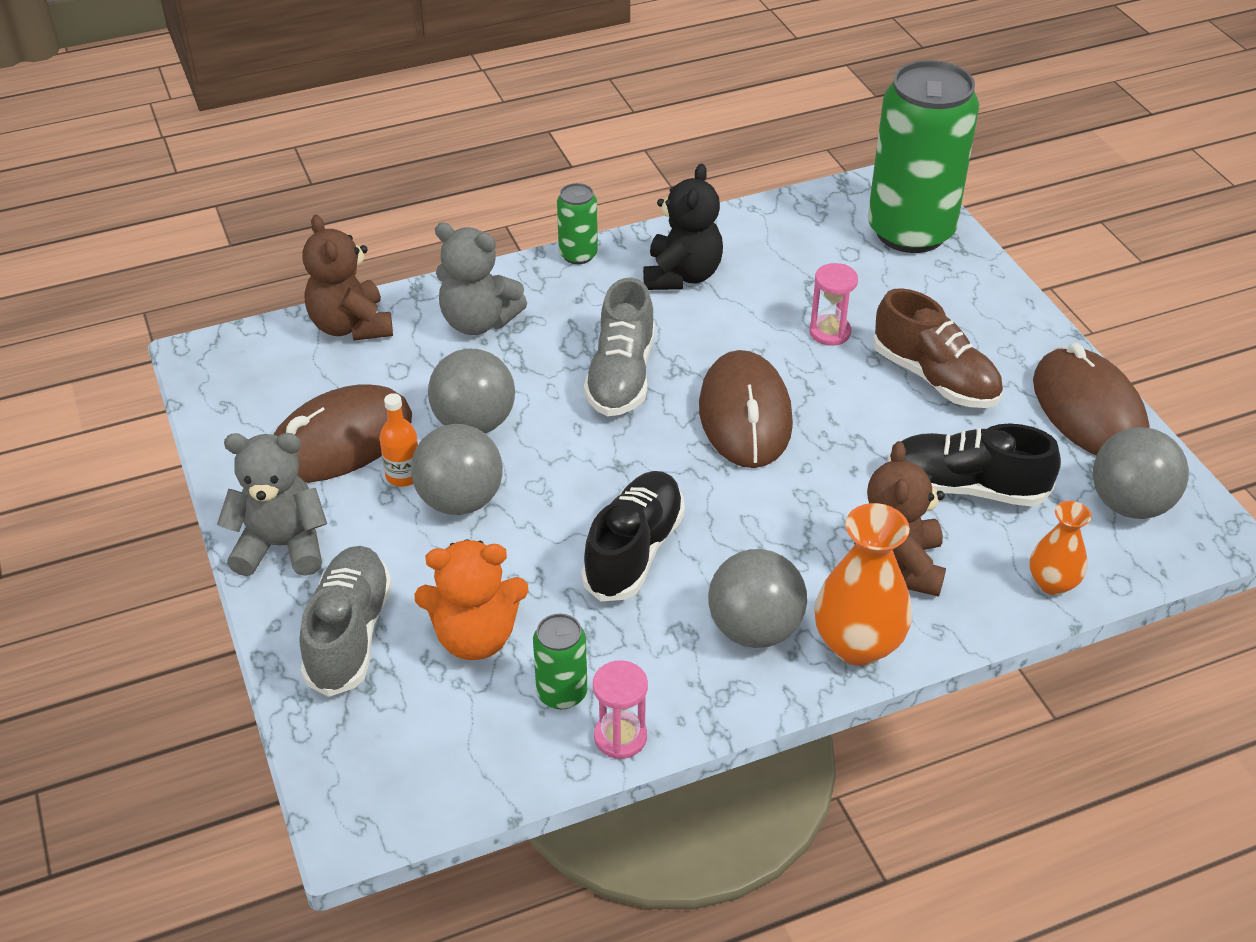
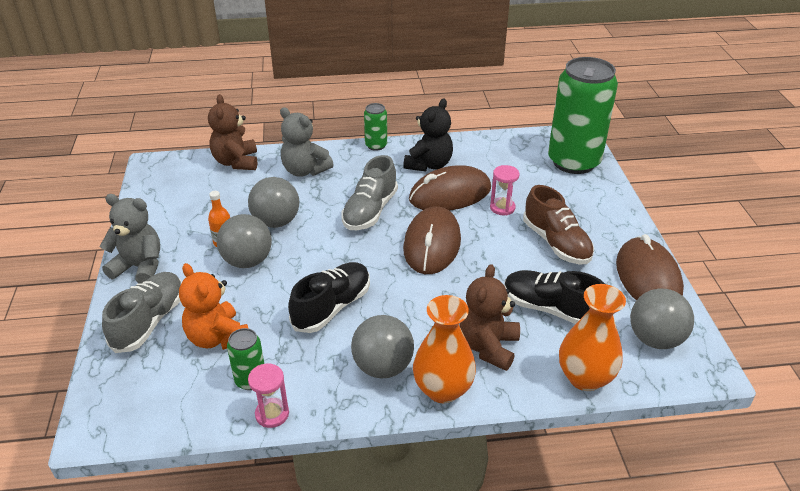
camera: 15 degrees right, 5 degrees down
brown mouse [273,385,412,483] -> brown mouse moved to [409,165,491,211]
orange teddy bear [414,539,528,660] -> orange teddy bear turned 45 degrees clockwise [179,263,249,350]
orange vase [1030,501,1092,595] -> orange vase [559,284,626,391], size x1.65

